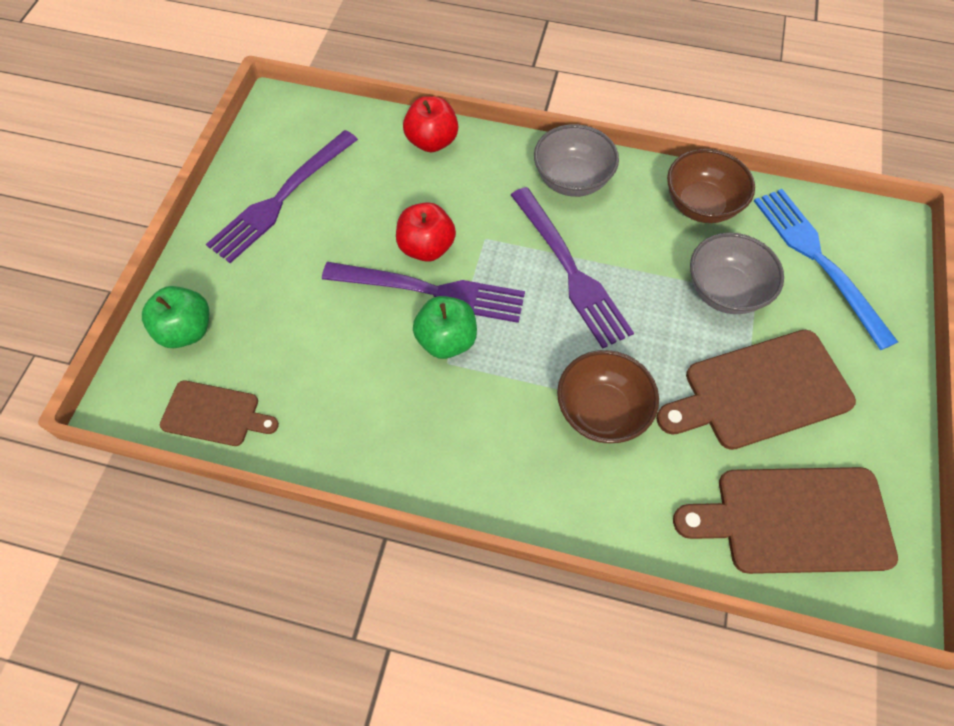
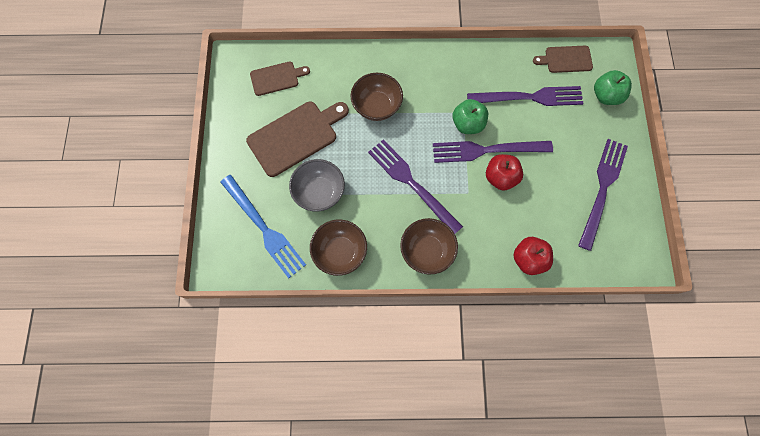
camera: 165 degrees right, 10 degrees up
grey bowl [534,124,619,197] -> brown bowl [400,218,458,274]
brown cutting board [673,467,898,574] -> brown cutting board [250,62,310,96], size x0.58
none -> purple fork [467,86,584,106]

